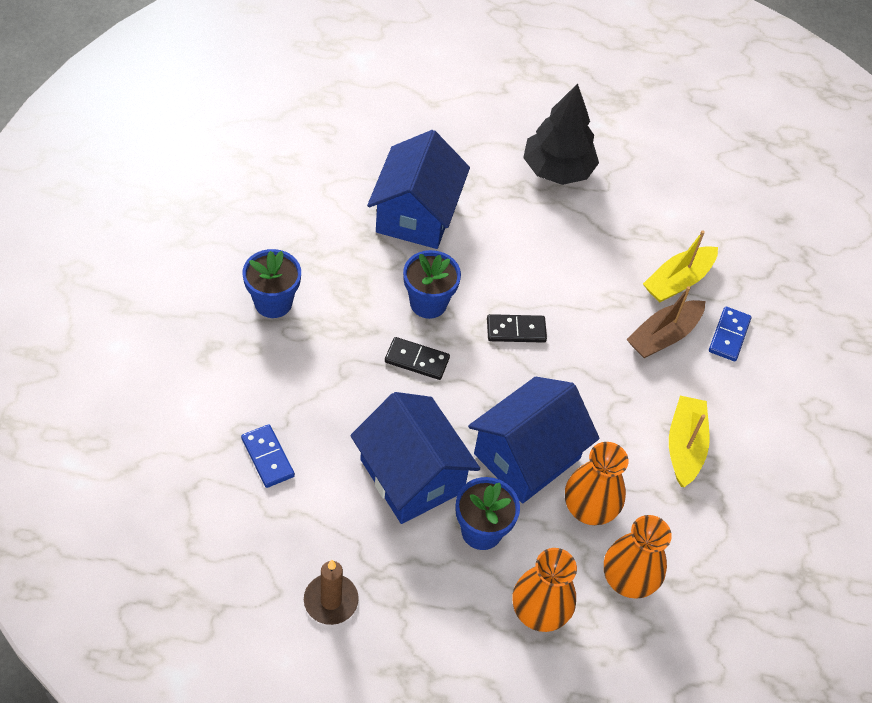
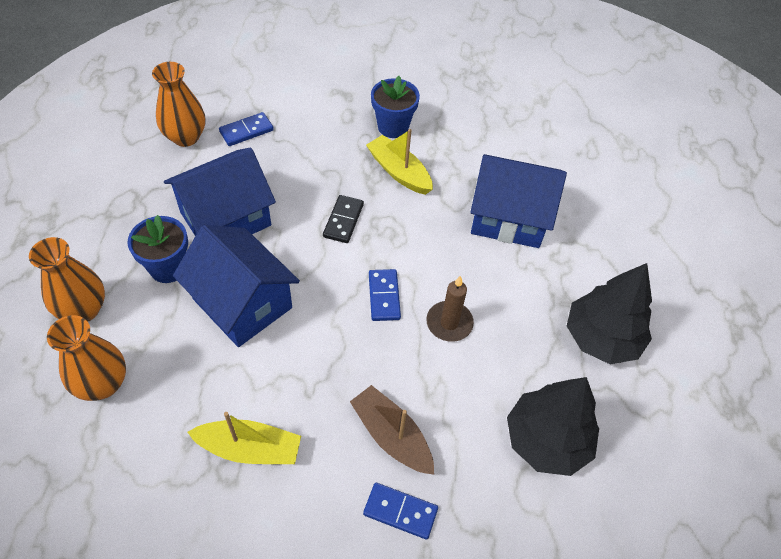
camera: 90 degrees right, 0 degrees up
brown candle [304,560,359,625] -> brown candle moved to [426,276,474,342]
blue flower pot [403,250,461,319] -> none
black domino [487,314,547,343] -> blue domino [369,269,401,321]
orange vase [565,442,628,525] -> orange vase moved to [152,62,205,147]
yellow boat [643,230,718,302] -> yellow boat moved to [366,129,433,195]
none -> black tree [507,377,599,476]

